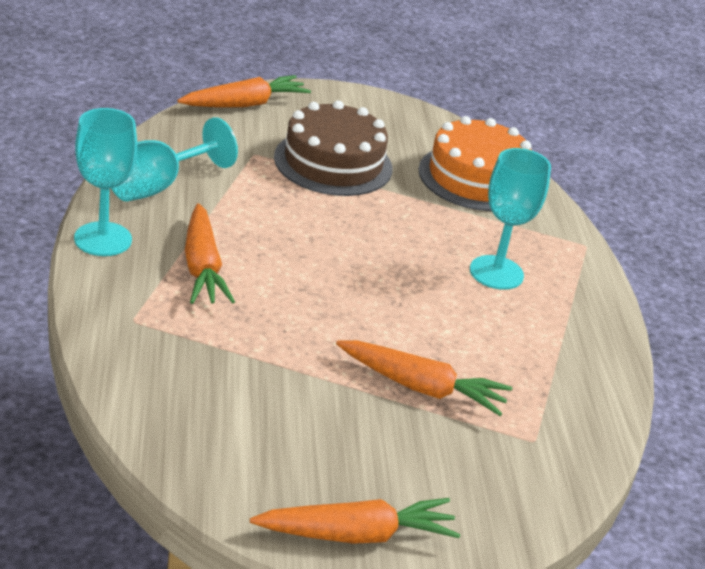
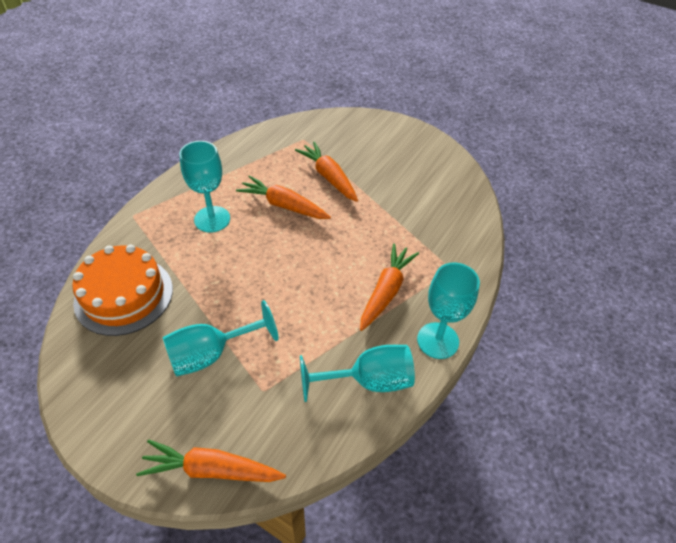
camera: 140 degrees left, 15 degrees up
orange carrot [250,498,460,544] -> orange carrot moved to [236,175,331,219]
brown cake [274,101,392,196] -> turquoise goblet [163,300,279,377]

